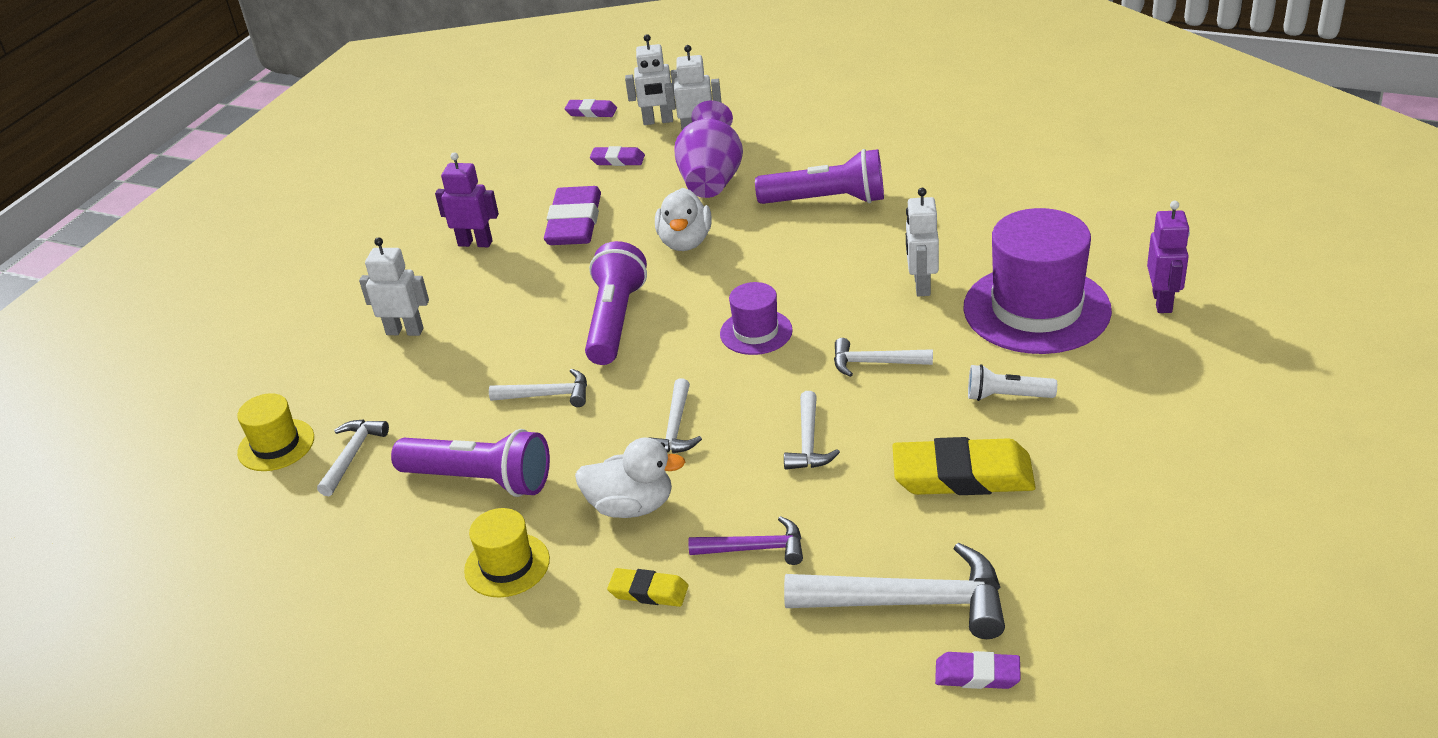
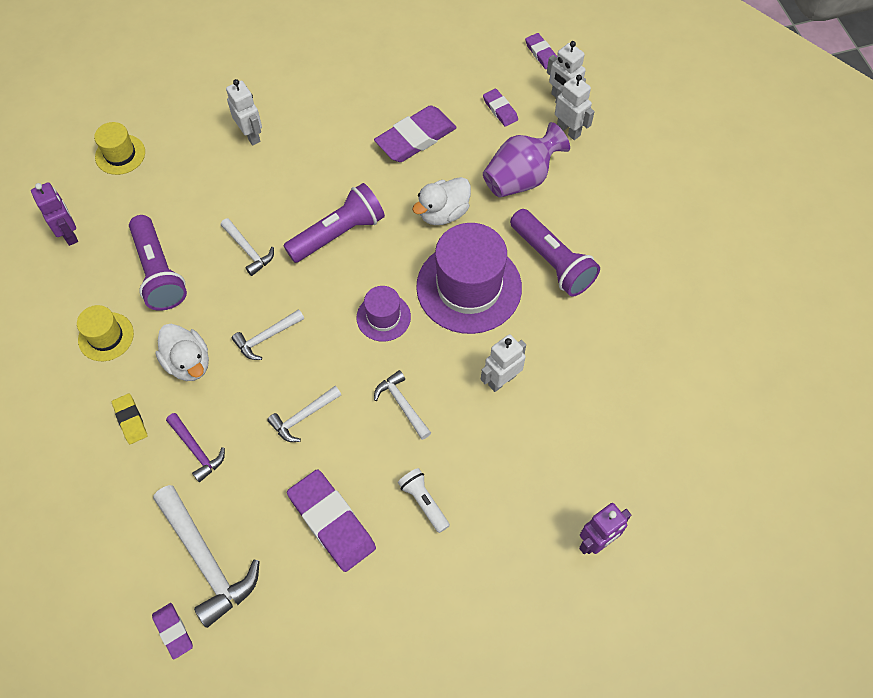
camera: 45 degrees right, 25 degrees up
white hammer [317,420,389,496] -> none
purple robot [435,152,499,247] -> purple robot moved to [31,182,78,246]
yellow eraser [892,437,1036,495] -> purple eraser [287,469,376,572]
purple hat [963,208,1112,354] -> purple hat moved to [416,223,522,334]

